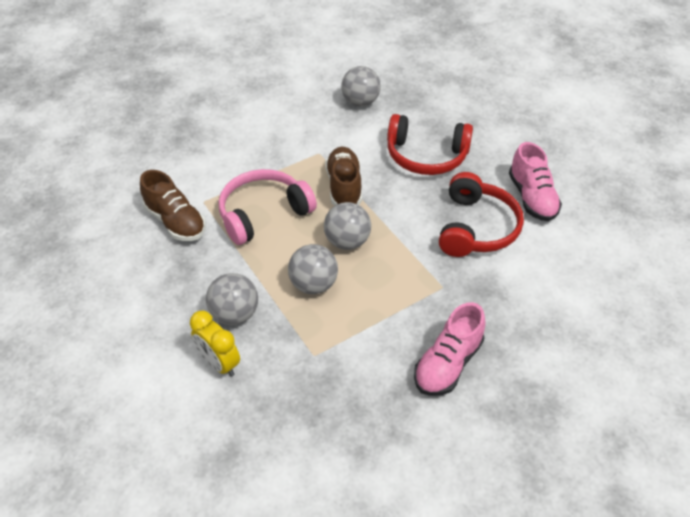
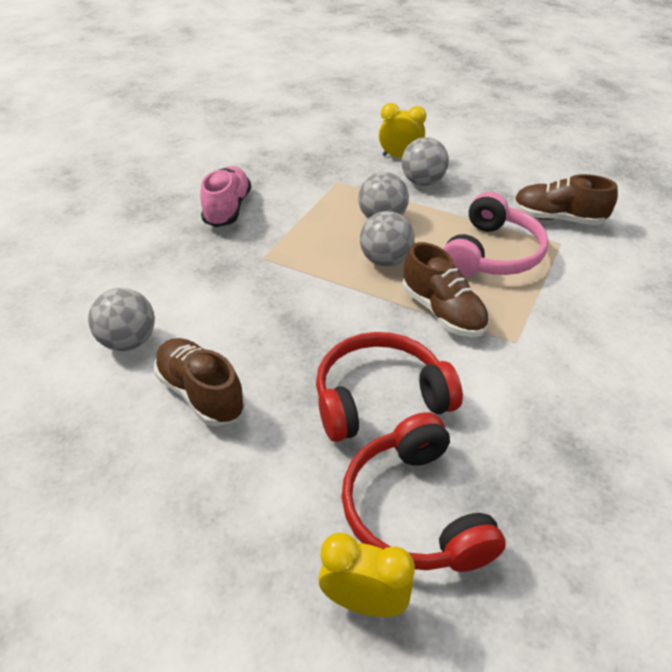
camera: 150 degrees right, 5 degrees down
grey ball [341,66,381,107] -> grey ball moved to [88,288,155,351]
red headphones [439,172,524,257] -> red headphones moved to [342,412,506,572]
pink shoe [509,142,562,221] -> brown shoe [154,338,245,426]
none -> yellow clock [318,533,415,617]

